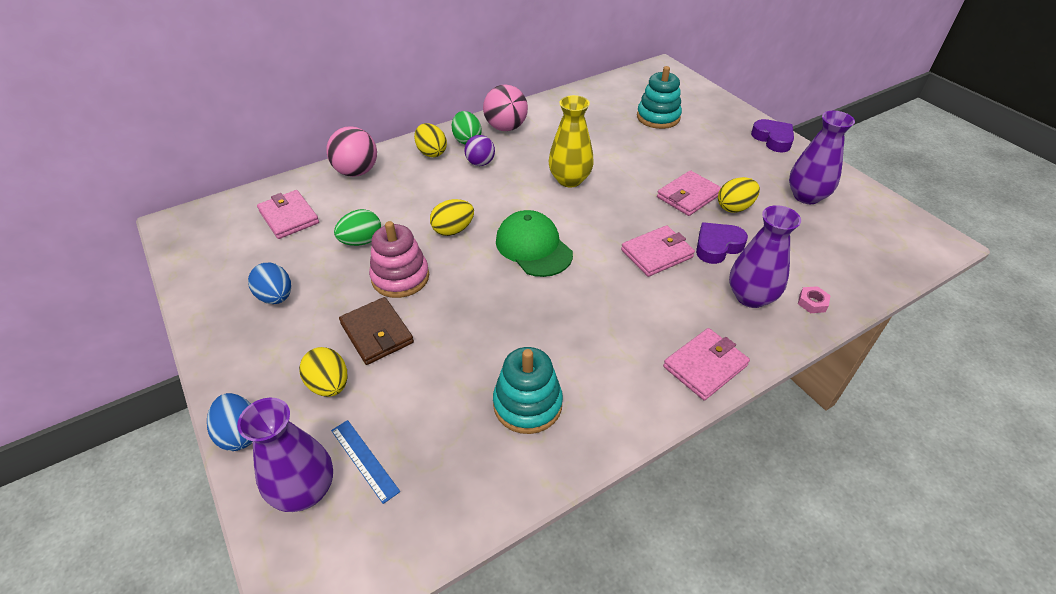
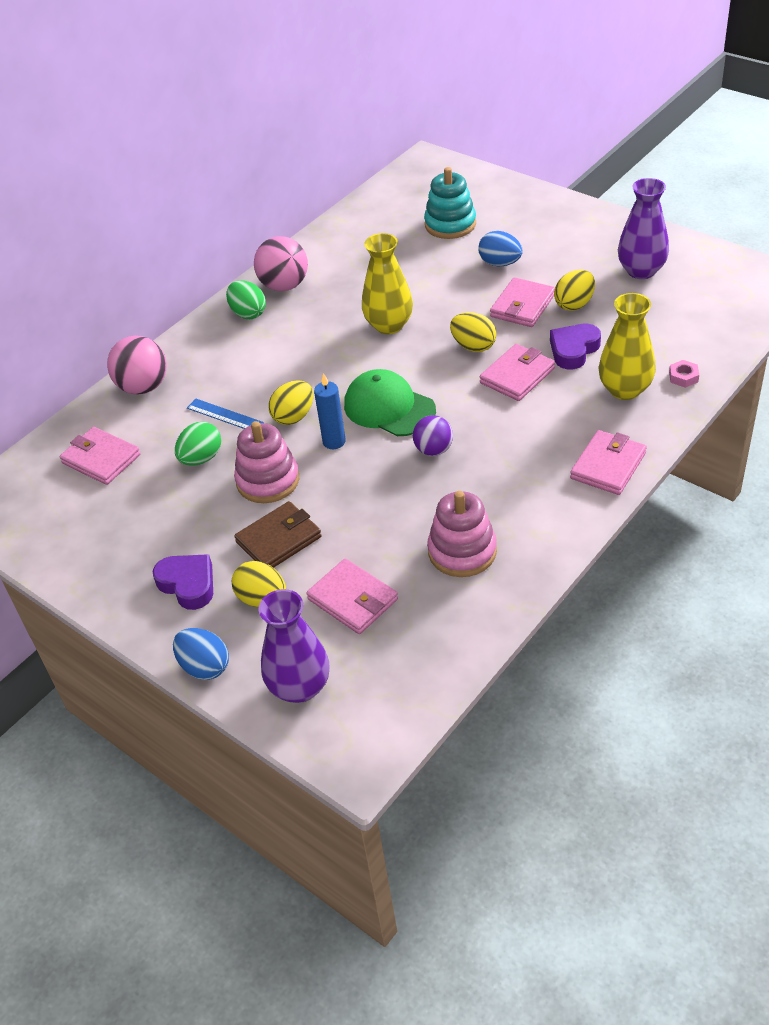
camera: 15 degrees left, 0 degrees up
blue egg [248,263,291,304] -> blue egg moved to [478,231,523,266]
blue ruler [331,420,400,504] -> blue ruler moved to [187,399,264,429]
brown wallet [339,297,414,365] -> brown wallet turned 75 degrees counterclockwise [234,501,322,568]
yellow egg [414,123,447,157] -> yellow egg moved to [450,312,496,352]
purple ball [464,135,495,166] -> purple ball moved to [413,415,453,456]
turquoise stacking toy [493,347,563,434] -> pink stacking toy [427,491,497,577]
purple vase [729,205,801,308] -> yellow vase [598,293,656,400]
purple heart [751,119,794,152] -> purple heart moved to [152,554,213,610]
none -> pink wallet [306,559,398,634]
none -> blue candle [314,373,346,449]

